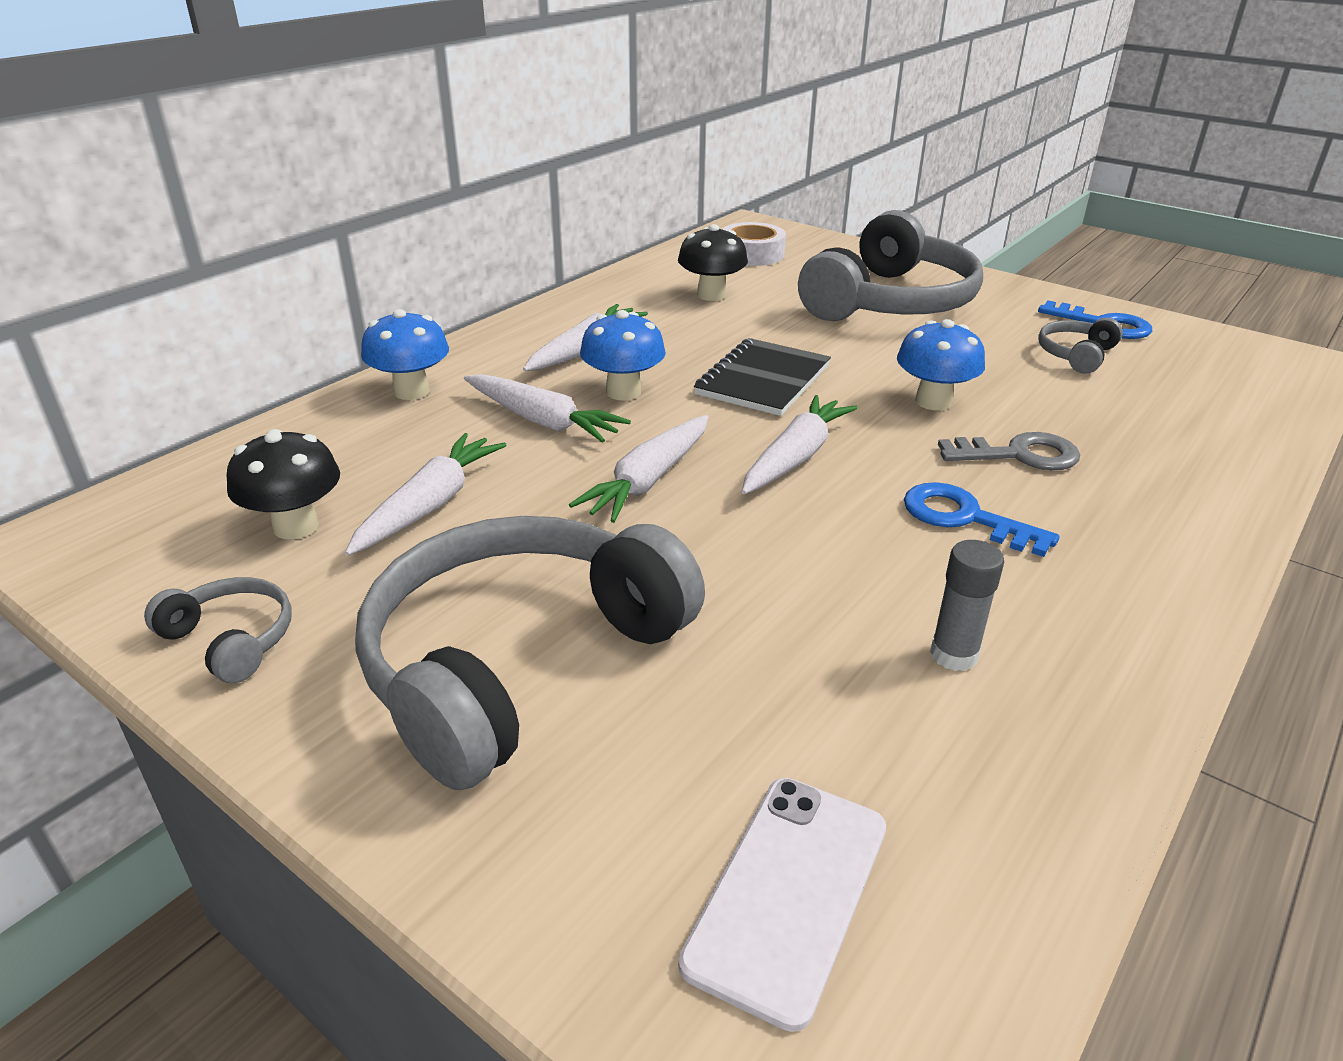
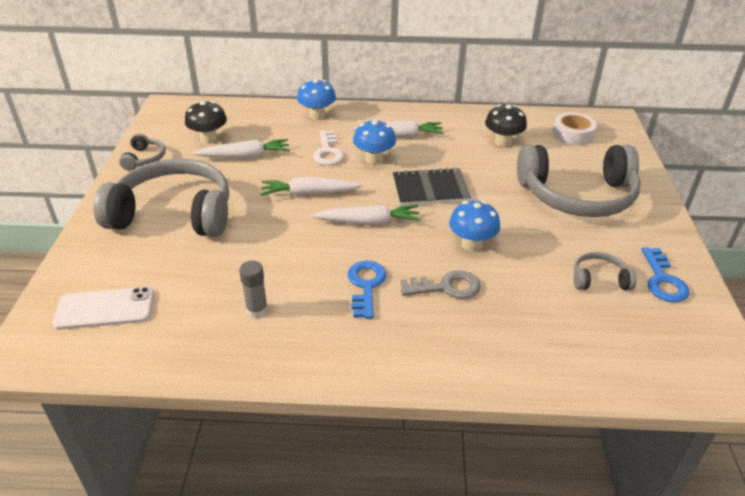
camera: 55 degrees right, 5 degrees up
white carrot [464,374,631,443] -> white key [313,131,344,165]
grey key [938,432,1080,470] -> grey key turned 60 degrees counterclockwise [400,270,481,299]

